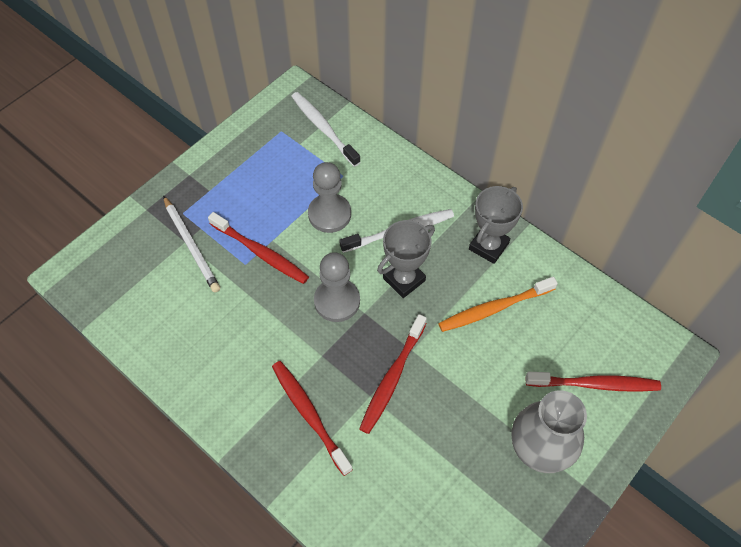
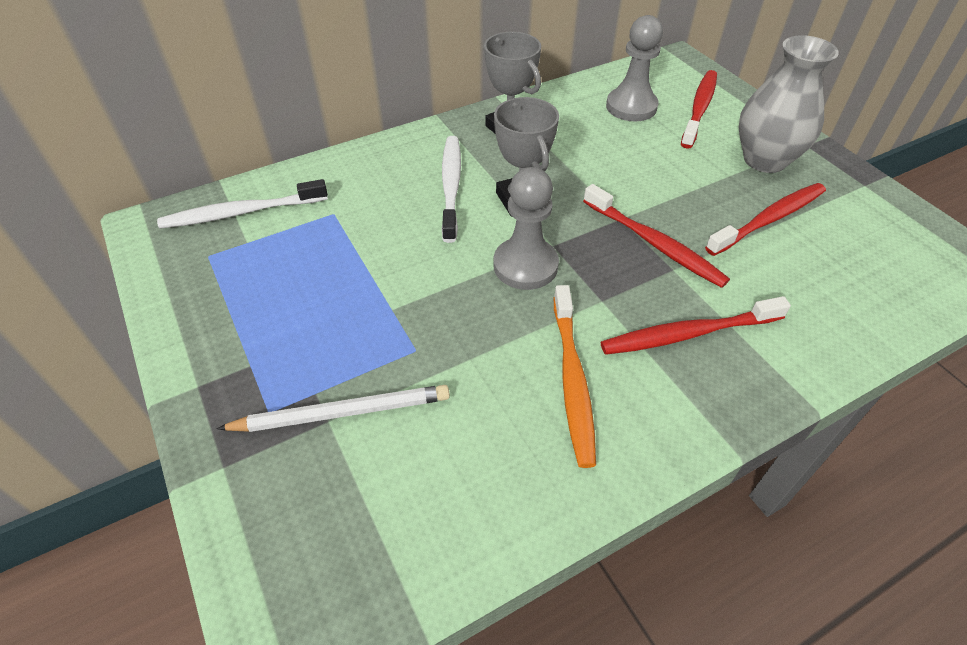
camera: 70 degrees left, 10 degrees down
red toothbrush [208,212,309,284] -> red toothbrush moved to [705,183,826,256]
grey pawn [308,162,351,233] -> grey pawn moved to [606,15,663,121]
orange toothbrush [438,277,558,332] -> orange toothbrush moved to [554,285,596,468]

